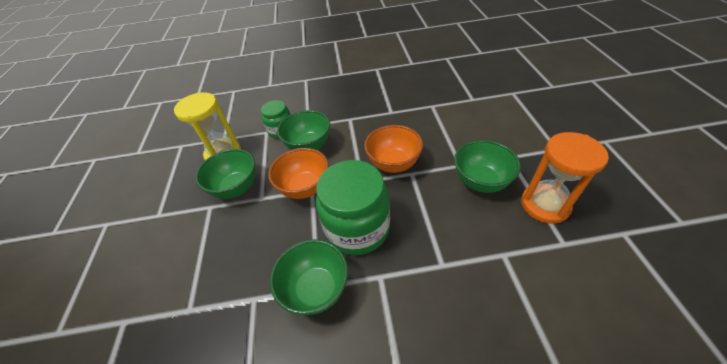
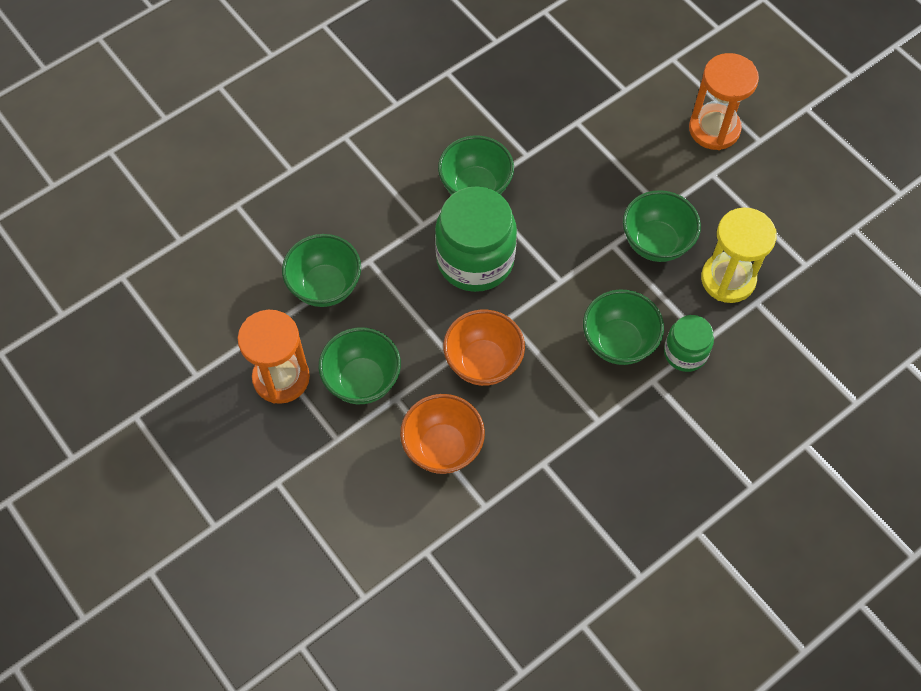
camera: 145 degrees right, 15 degrees up
orange bowl [268,148,329,199] -> orange bowl moved to [400,394,485,474]
none -> green bowl [282,234,361,307]
none -> orange hourglass [689,53,759,150]

